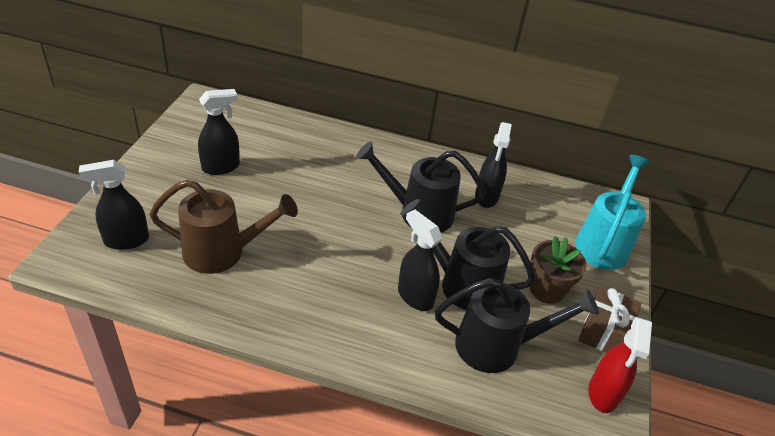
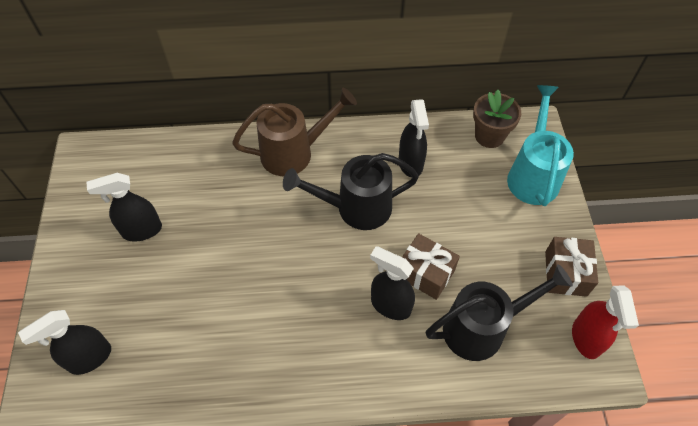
camera: 15 degrees left, 15 degrees up
brown watering can [149,179,298,274] -> brown watering can moved to [232,88,357,176]
black spray bottle [198,89,240,175] -> black spray bottle turned 150 degrees counterclockwise [86,173,162,242]
black watering can [400,199,535,310] -> brown gift [402,233,460,300]
brown flower pot [530,236,587,304] -> brown flower pot moved to [473,90,521,148]

